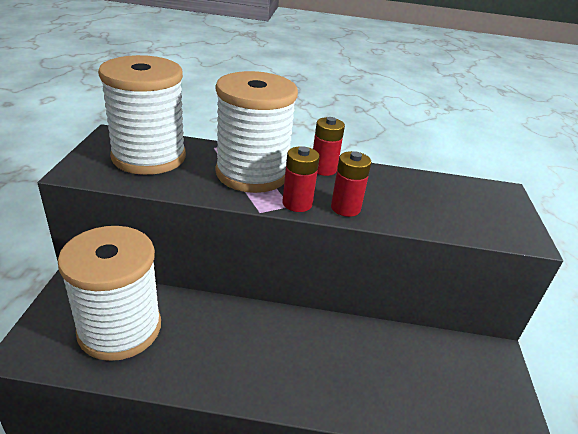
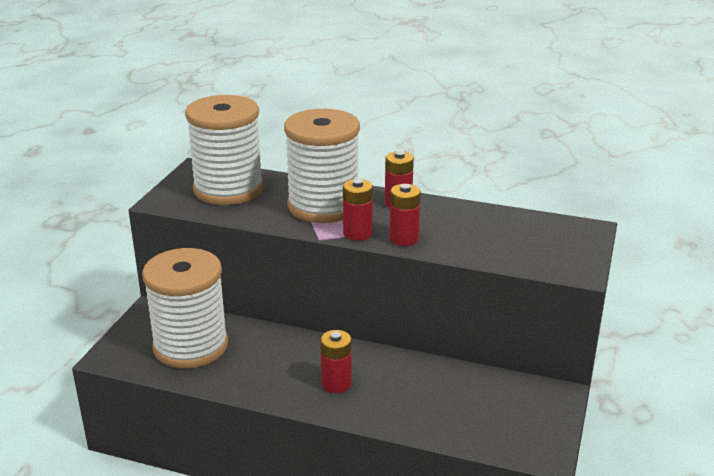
camera: 15 degrees right, 5 degrees down
none -> red battery [320,330,352,393]

